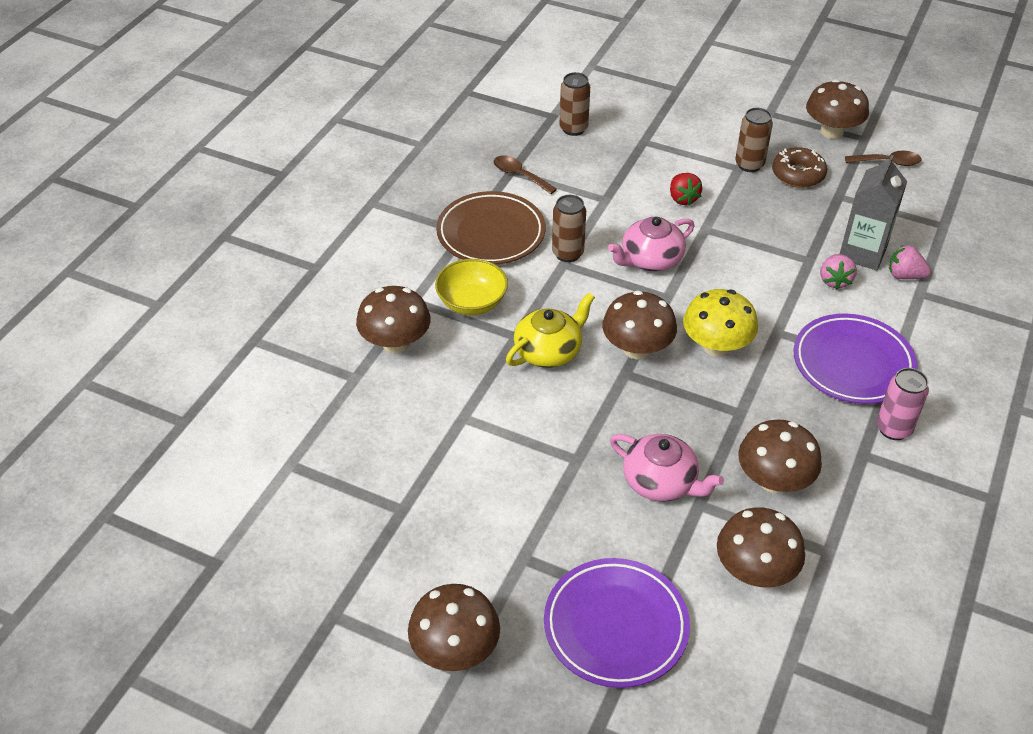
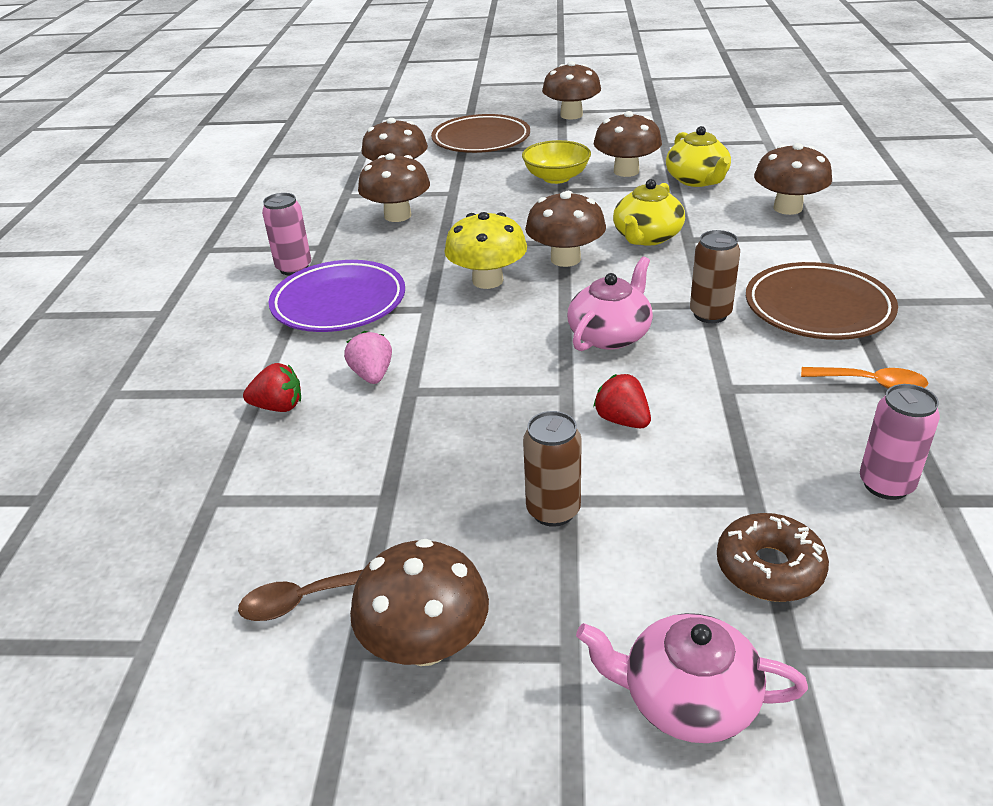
camera: 160 degrees right, 10 degrees down
yellow bowl [435,259,508,315] -> yellow bowl moved to [522,140,591,184]
brown spoon [494,155,557,194] -> orange spoon [801,367,928,389]
purple plate [544,558,690,688] -> brown plate [431,114,530,153]
brown can [560,72,590,136] -> pink can [860,384,940,500]
pink teapot [610,434,724,502] -> pink teapot moved to [576,613,808,743]
brown donut [772,147,827,188] -> brown donut moved to [717,513,829,602]
grey carton [840,155,907,270] -> none
pink strawberry [889,245,931,279] -> red strawberry [243,363,301,412]
none -> brown mushroom [594,111,662,177]
none -> yellow teapot [666,126,731,187]

